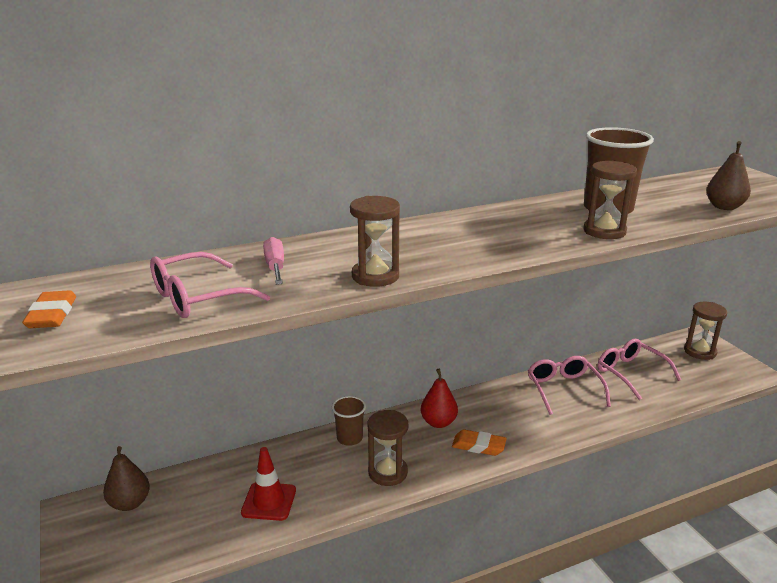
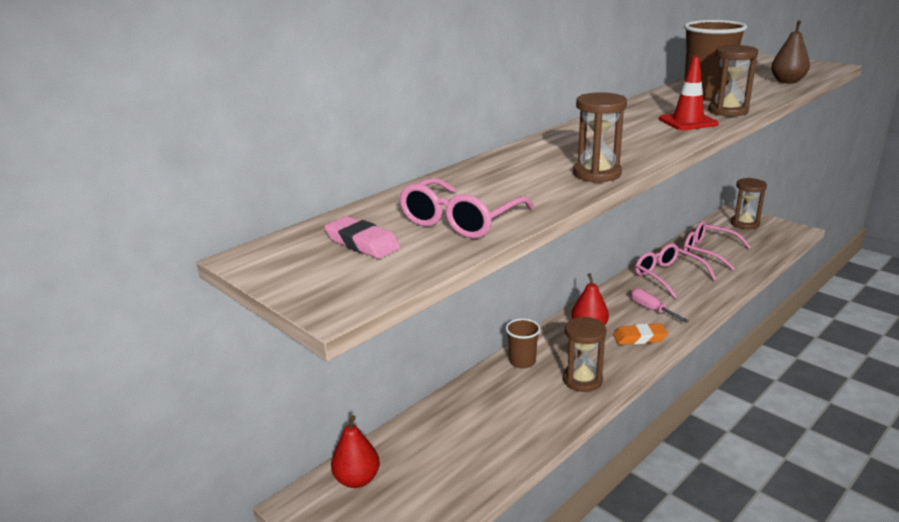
camera: 20 degrees left, 0 degrees up
orange eraser [22,290,76,328] -> none
brown pear [103,446,150,511] -> red pear [331,415,380,488]
red traffic cone [241,447,296,521] -> red traffic cone moved to [659,56,719,130]
pink screwdriver [263,237,284,285] -> pink screwdriver moved to [631,288,689,323]
none -> pink eraser [324,216,401,259]

